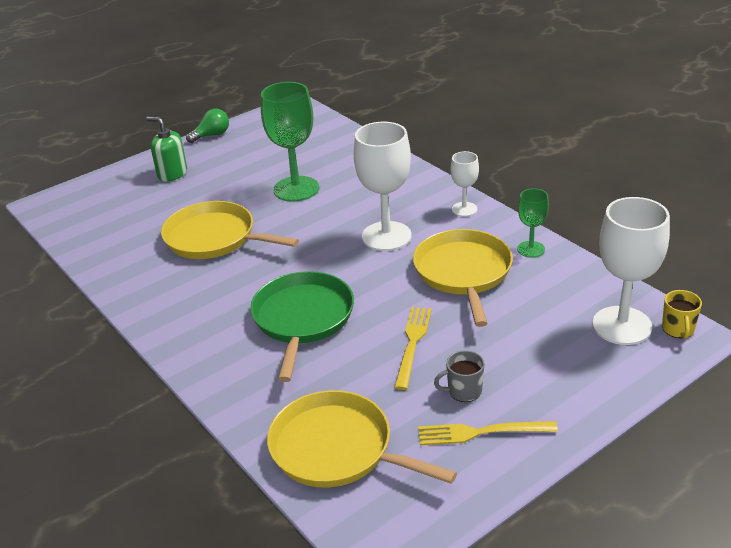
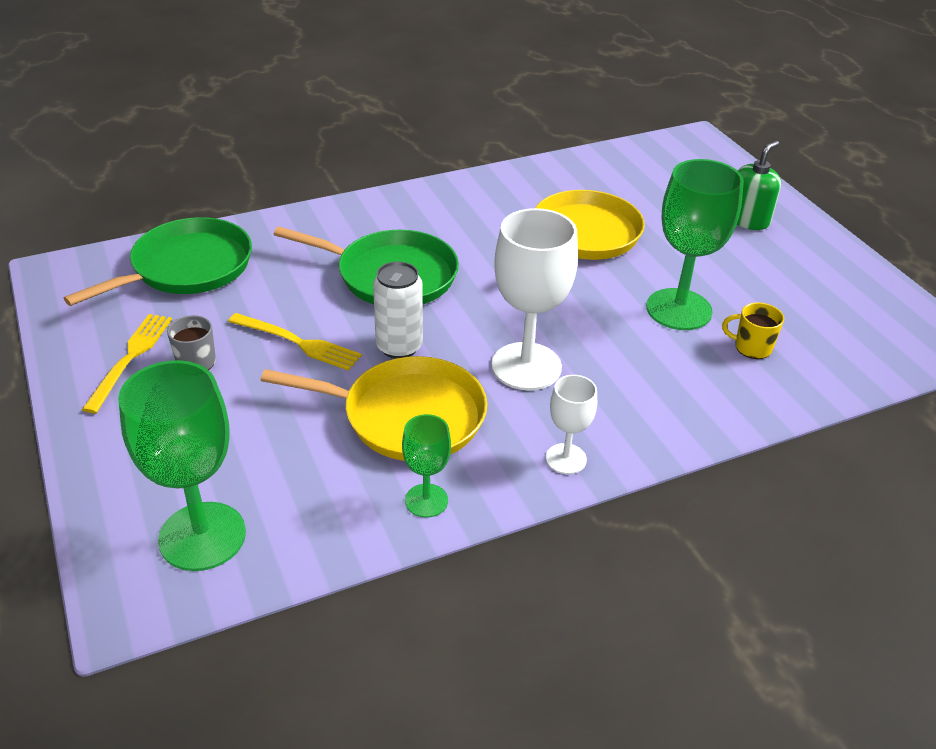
camera: 100 degrees right, 5 degrees up
green light bulb [186,108,229,143] -> none
yellow pan [267,390,457,488] -> green pan [64,217,252,306]
white goblet [593,197,670,345] -> green goblet [118,360,246,571]
yellow mug [662,290,702,339] -> yellow mug moved to [722,302,784,359]
none -> white can [373,261,423,359]

